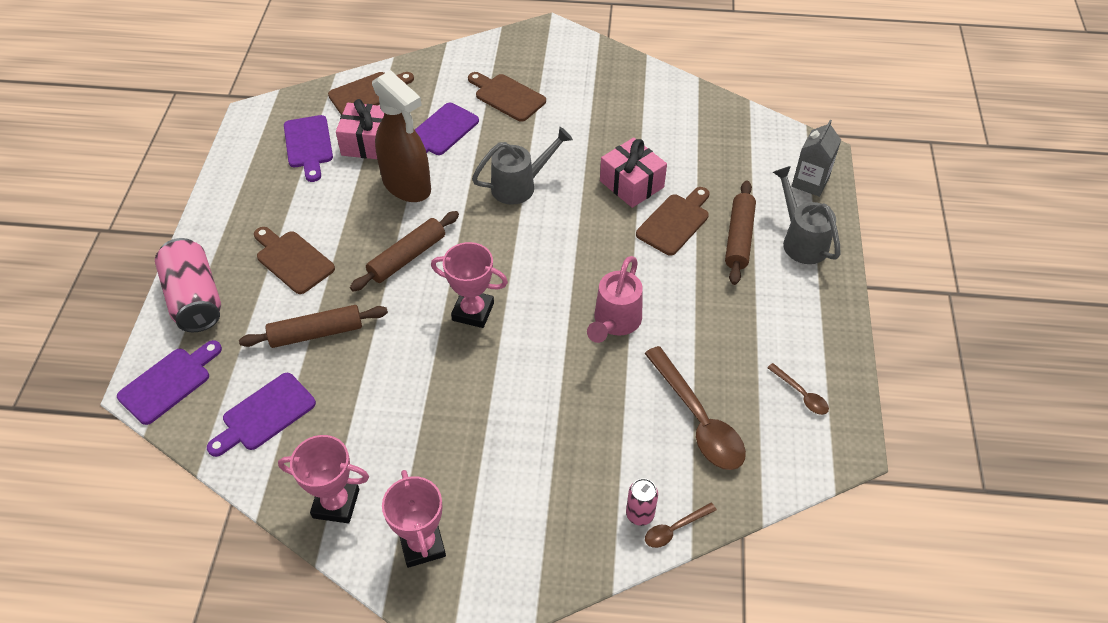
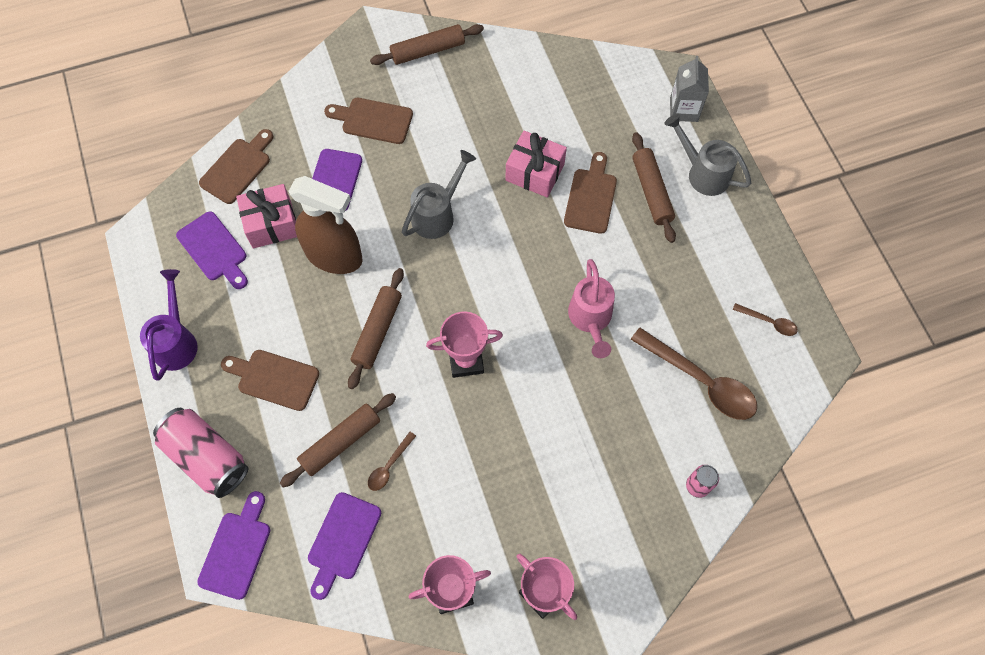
camera: 25 degrees left, 15 degrees up
brown spoon [645,503,717,548] -> brown spoon moved to [368,432,416,491]
none -> purple watering can [140,269,198,381]
none -> brown rolling pin [370,24,484,65]

